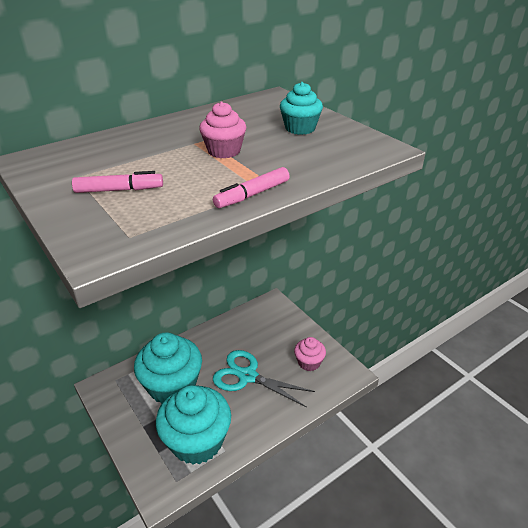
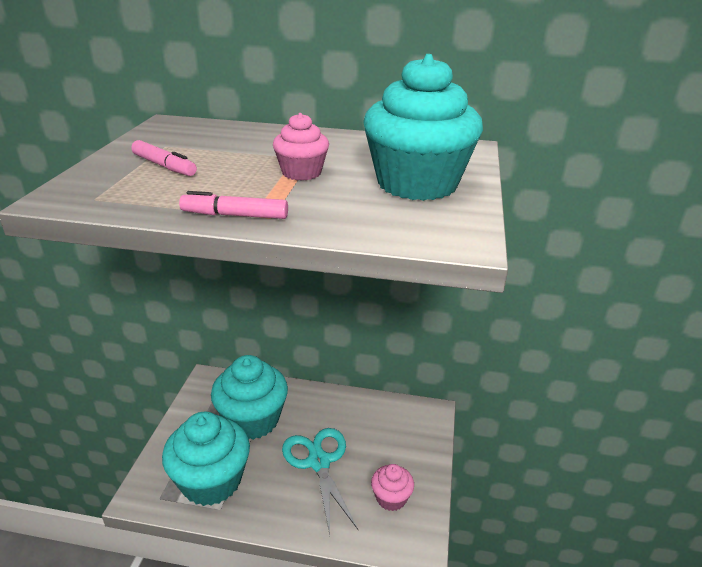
camera: 45 degrees right, 5 degrees down
turquoise cupcake [280,82,323,135] -> turquoise cupcake [363,54,483,201], size x1.99

